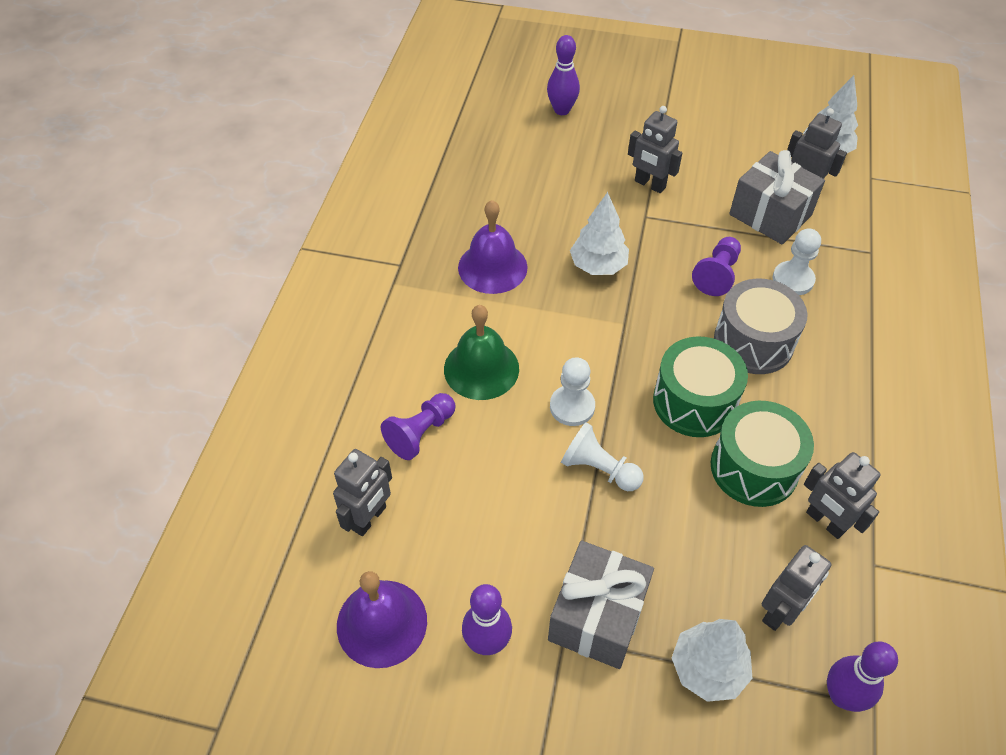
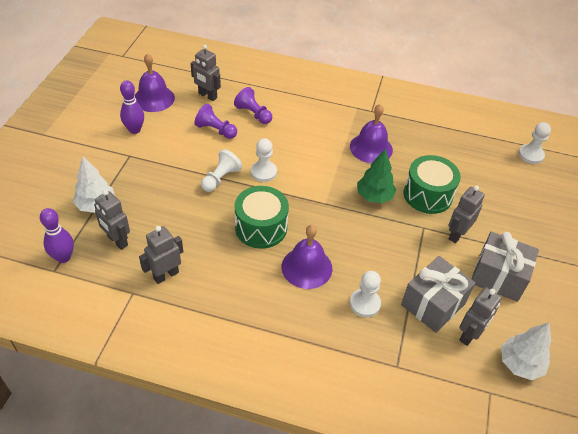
camera: 90 degrees right, 5 degrees down
green bell [444,305,519,400] -> none
purple bowling pin [547,35,580,115] -> none
grey gift [548,541,654,669] -> grey gift moved to [472,231,539,302]
white tree [570,192,629,275] -> green tree [357,149,396,203]
purple pawn [692,237,741,296] -> purple pawn moved to [194,104,237,139]
green drum [711,401,814,507] -> green drum moved to [404,155,461,214]
grey drum [714,279,808,374] -> purple bell [282,225,332,289]
none -> white pawn [518,122,551,164]

